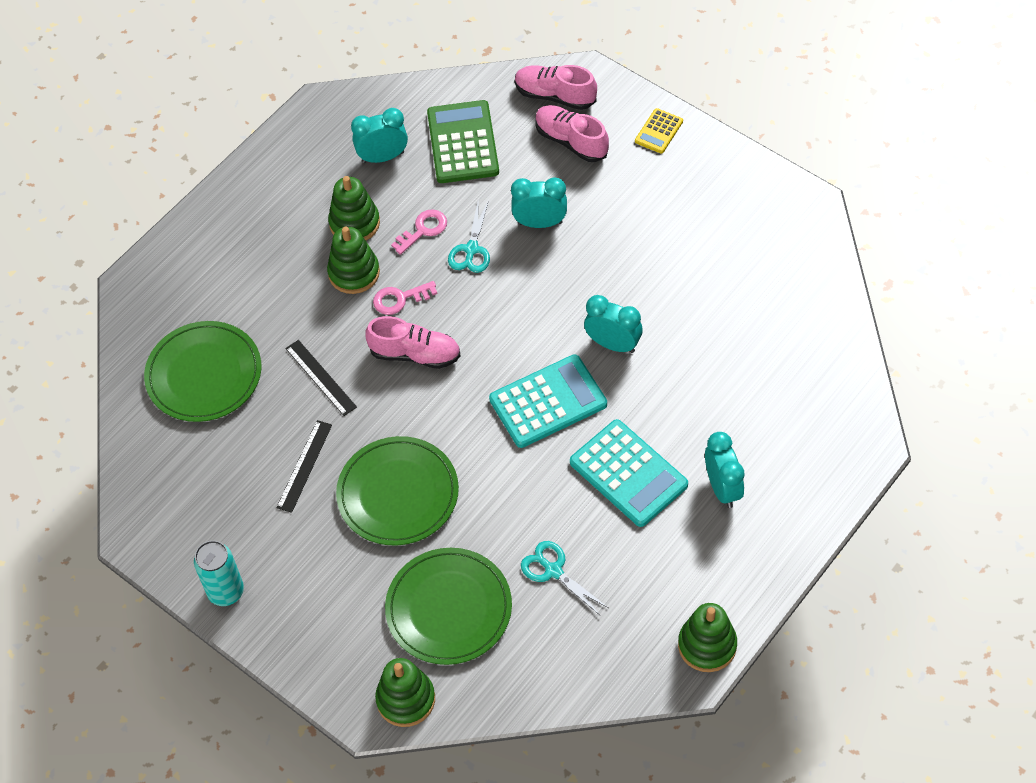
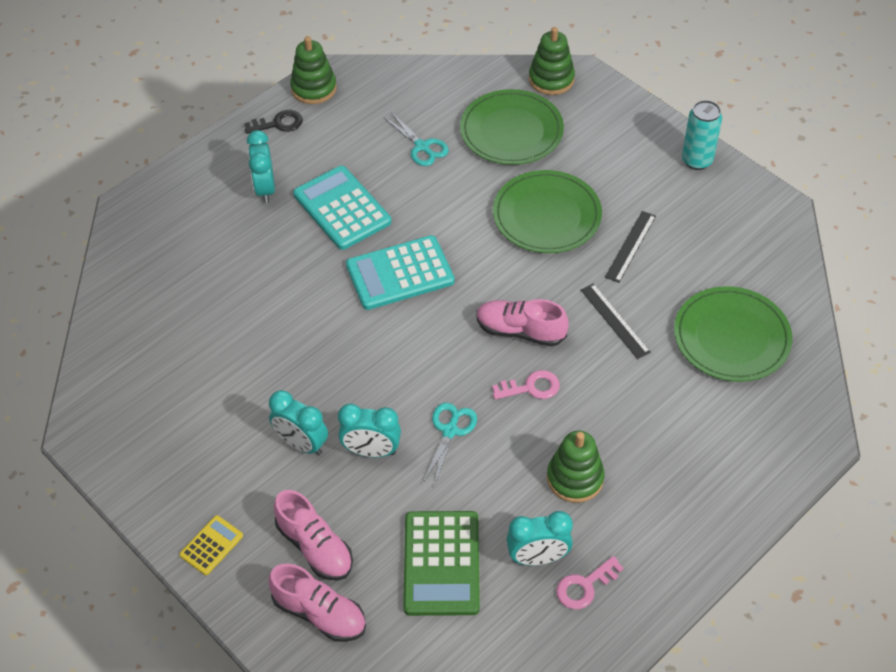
camera: 175 degrees left, 5 degrees down
green stacking toy [327,227,380,294] -> none
pink key [391,209,447,255] -> pink key moved to [556,556,624,609]
turquoise clock [584,295,643,353] -> turquoise clock moved to [269,390,328,455]
none -> black key [245,110,303,134]

